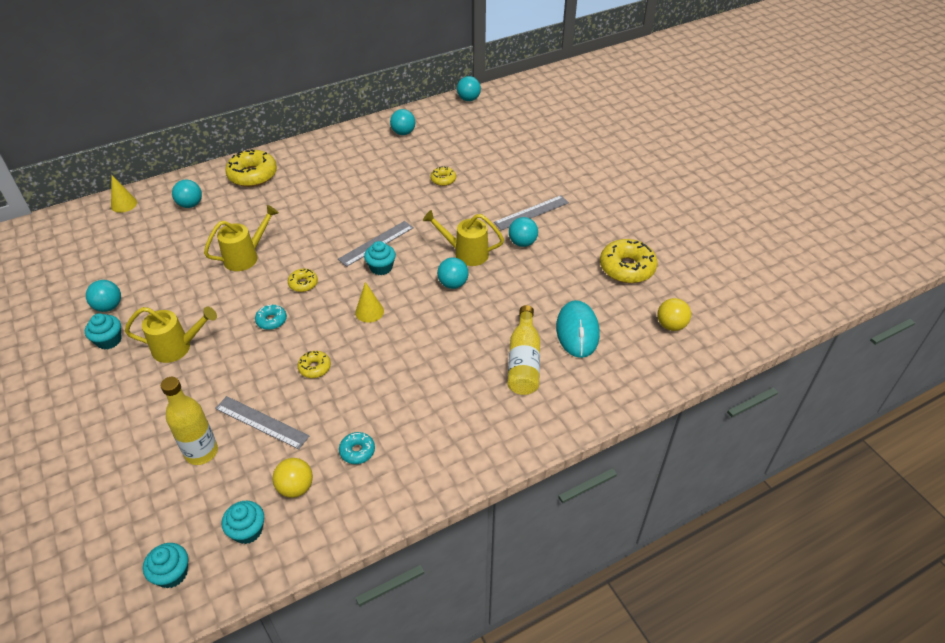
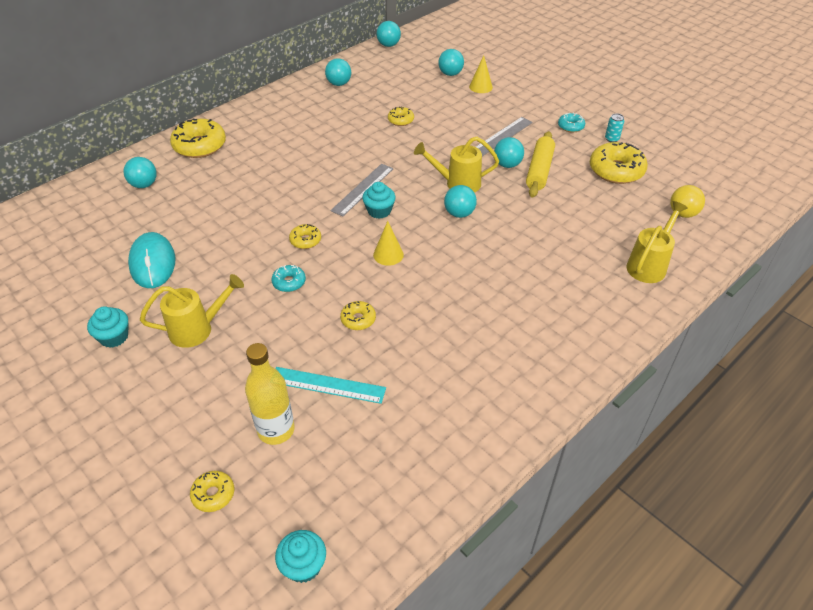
camera: 15 degrees left, 0 degrees up
turquoise ball [86,280,121,312] -> turquoise ball moved to [438,49,464,76]
yellow cone [111,175,137,213] -> yellow cone moved to [469,55,493,93]
yellow watering can [204,205,279,271] -> yellow watering can moved to [626,201,688,283]
grey ruler [215,396,309,449] -> turquoise ruler [276,367,386,404]
turquoise cupcake [222,501,264,544] -> none
yellow ball [273,458,313,498] -> none
turquoise donut [339,432,375,464] -> turquoise donut moved to [558,113,585,132]
yellow bottle [508,305,540,395] -> none
turquoise mouse [556,300,600,358] -> turquoise mouse moved to [128,232,176,288]
none -> yellow donut [190,471,234,512]
none -> yellow rolling pin [526,131,555,198]
none -> turquoise can [605,113,624,142]

